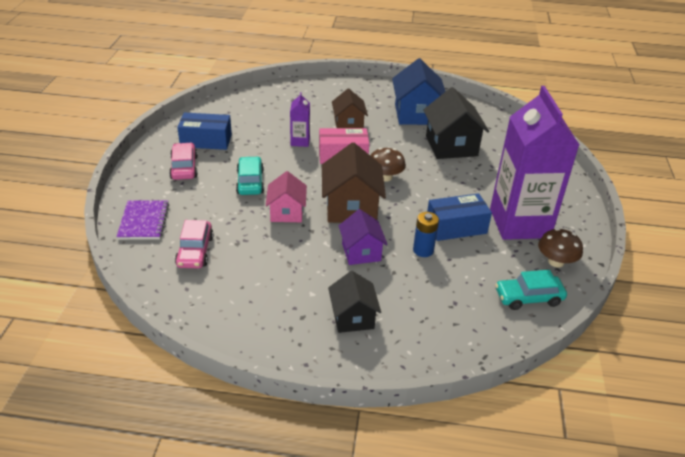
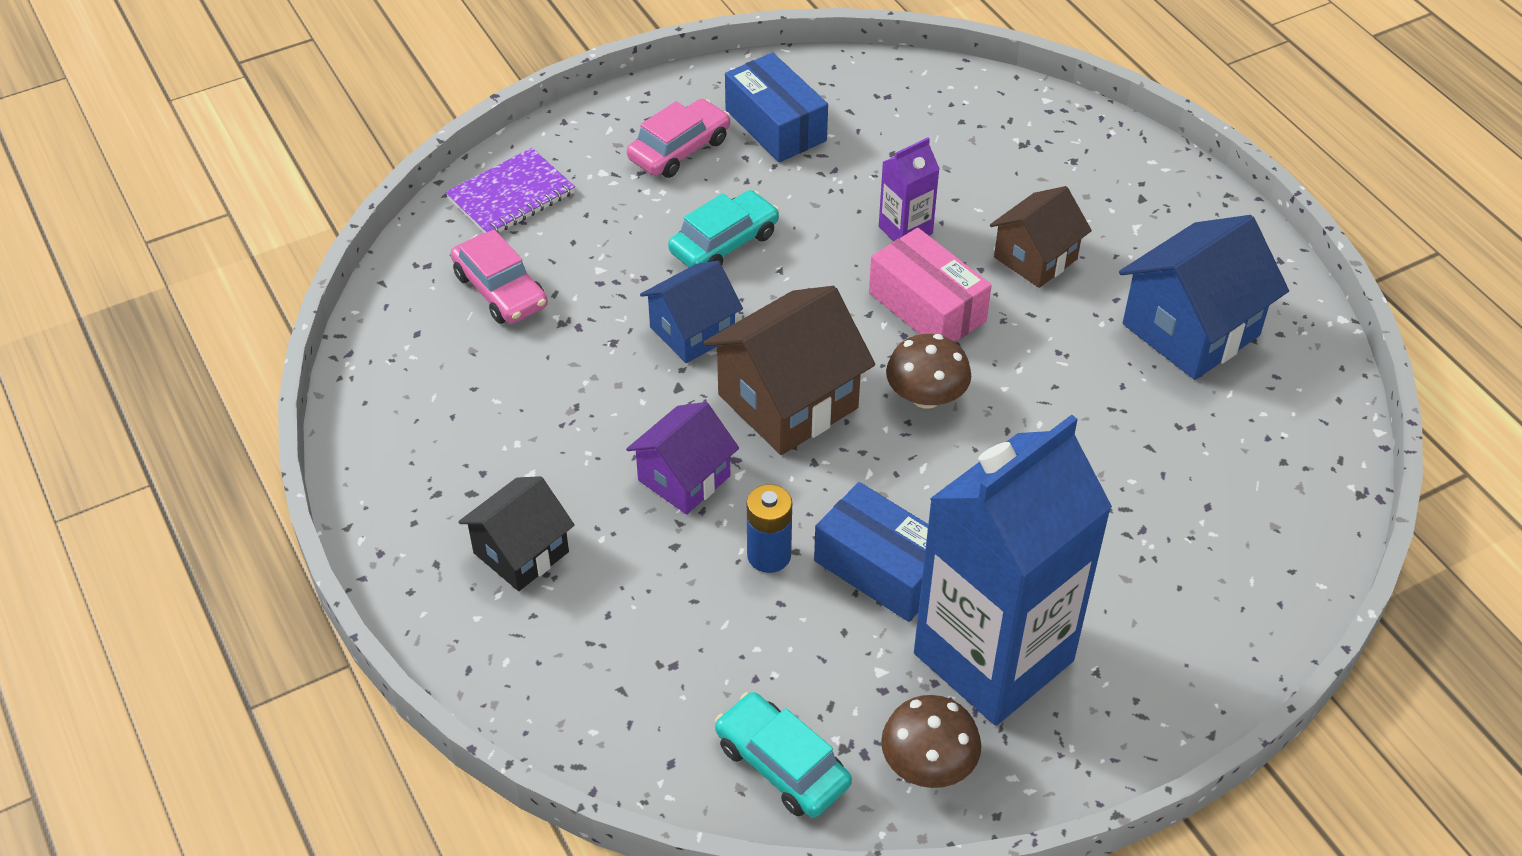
camera: 55 degrees right, 10 degrees up
pink car [175,220,214,268] -> pink car turned 90 degrees counterclockwise [451,229,548,324]
pink house [266,171,307,222] -> blue house [640,261,743,363]
black house [423,87,489,159] -> none
purple carton [490,86,579,240] -> blue carton [914,415,1112,726]

